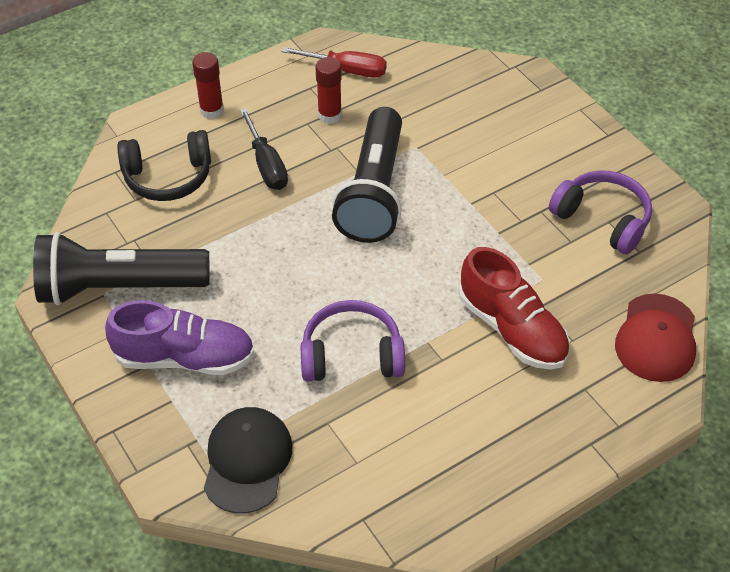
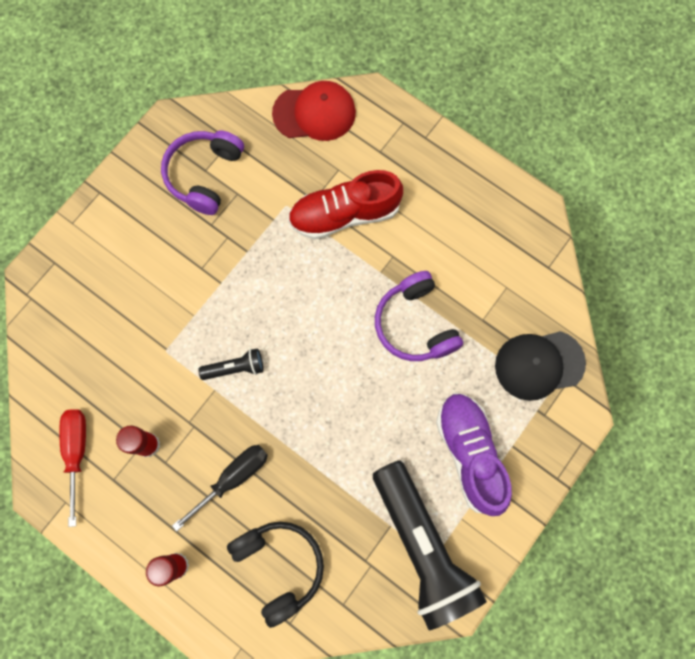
camera: 110 degrees left, 25 degrees up
black flashlight [332,107,402,243] -> black flashlight [198,348,263,380], size x0.42
red shoe [459,247,570,370] -> red shoe turned 135 degrees counterclockwise [288,170,403,239]

